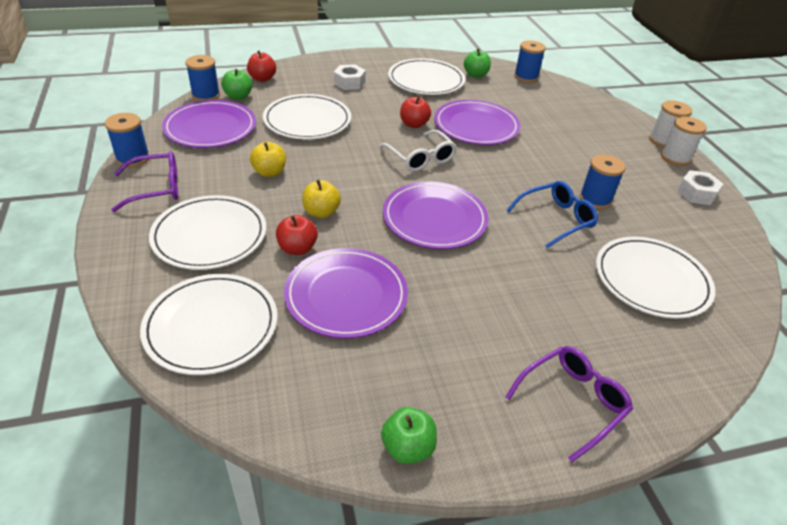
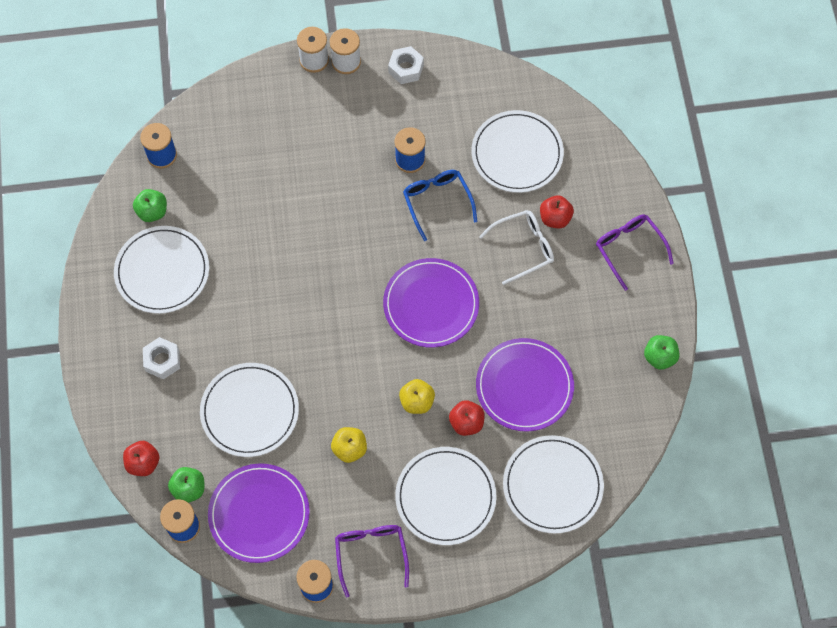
camera: 80 degrees left, 25 degrees up
white glasses [379,130,457,172] -> white glasses moved to [479,210,554,285]
red apple [400,96,431,128] -> red apple moved to [540,195,574,228]
purple plate [434,100,520,145] -> none

